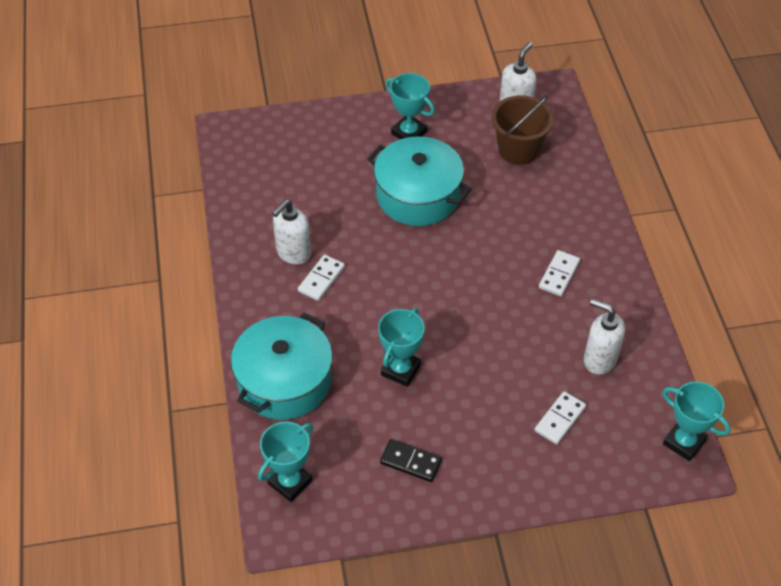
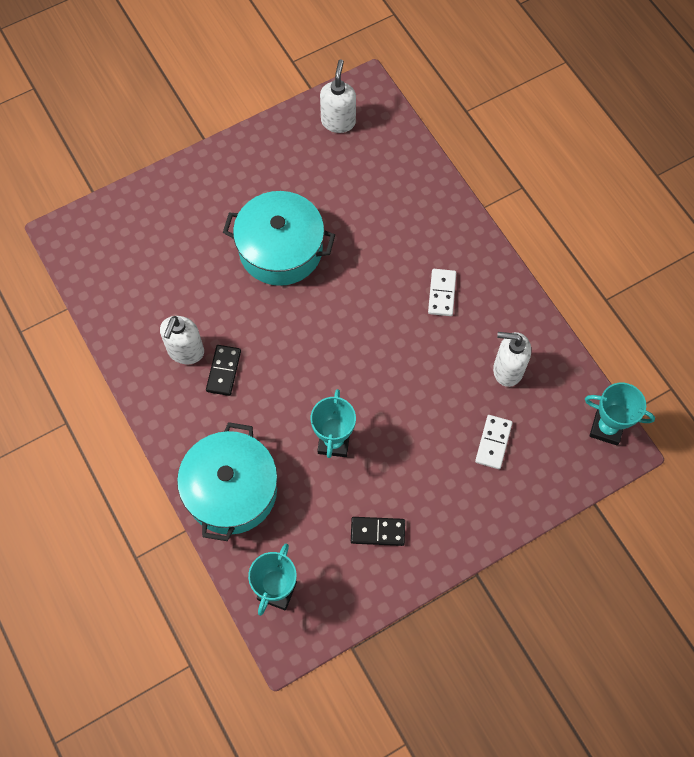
camera: 20 degrees left, 15 degrees up
white domino [298,255,345,301] -> black domino [206,345,241,396]
turquoise trophy [385,73,435,139] -> none
brown bucket [491,95,554,165] -> none

